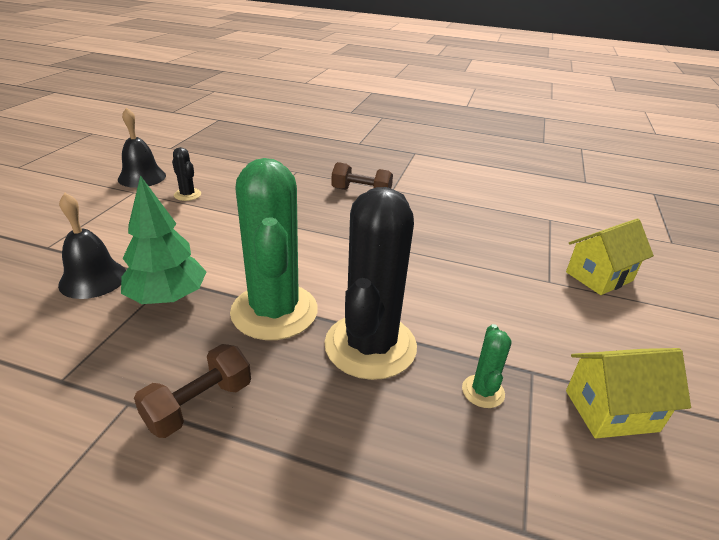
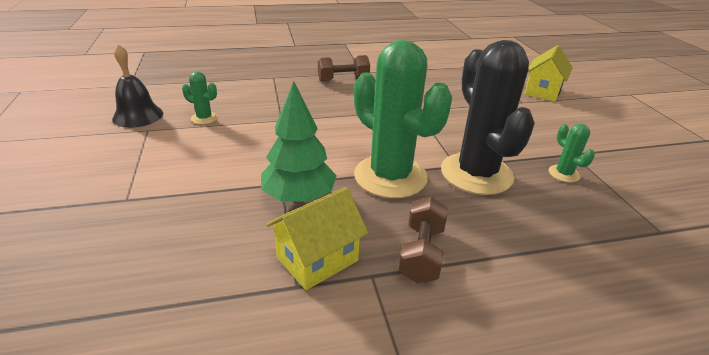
camera: 30 degrees left, 0 degrees up
black bell [58,193,126,299] -> none
black cactus [172,147,201,201] -> green cactus [182,72,218,124]
yellow house [566,348,691,438] -> yellow house moved to [266,187,368,290]

